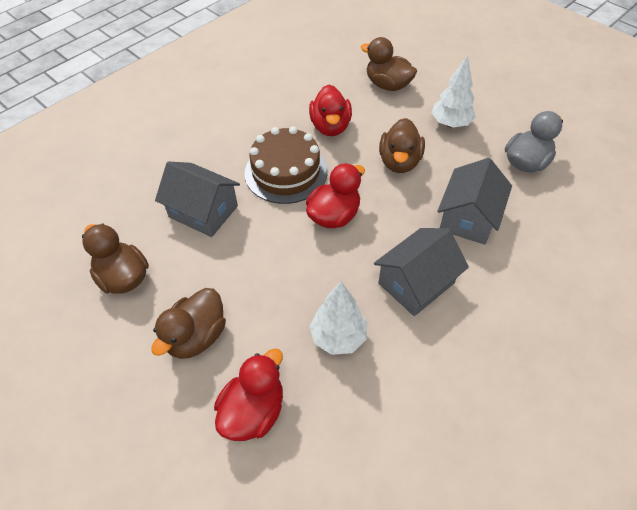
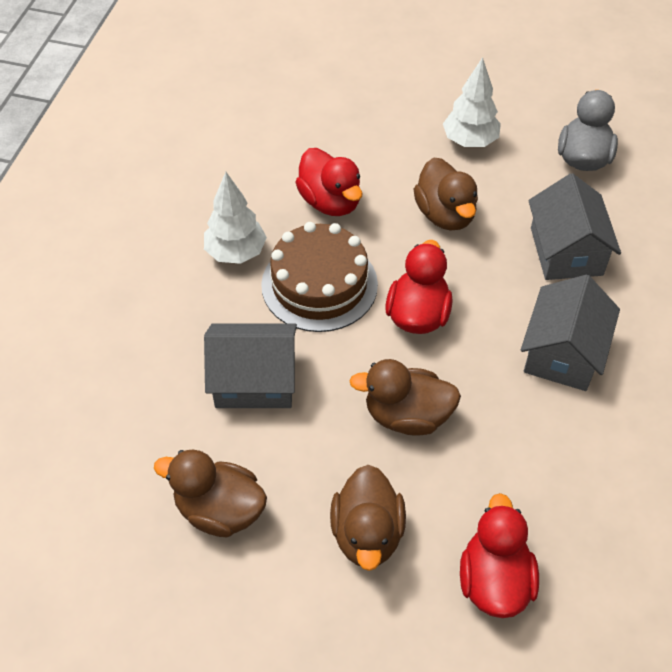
camera: 30 degrees left, 0 degrees up
white tree [309,282,367,355] -> white tree moved to [204,172,267,264]
brown duck [360,37,417,91] -> brown duck moved to [350,359,461,436]

